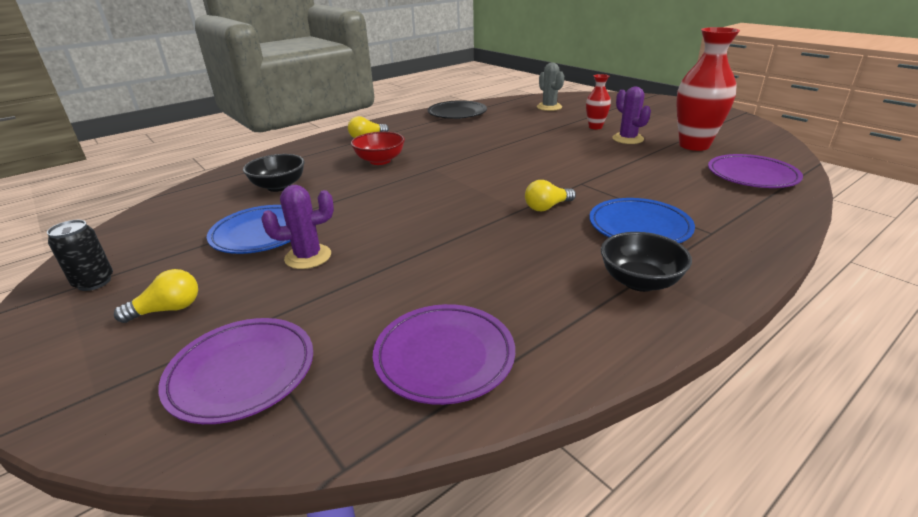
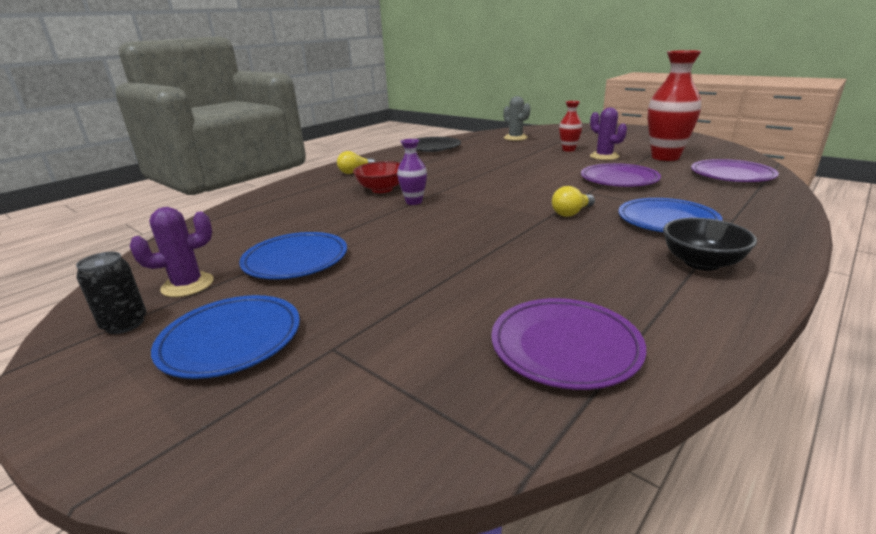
camera: 10 degrees left, 5 degrees down
yellow light bulb [114,269,198,323] -> blue plate [151,295,300,379]
purple plate [158,318,313,424] -> purple plate moved to [581,163,661,187]
black bowl [243,154,304,192] -> none
purple cactus [262,185,334,269] -> purple cactus moved to [130,207,214,297]
none -> purple vase [397,139,427,205]

